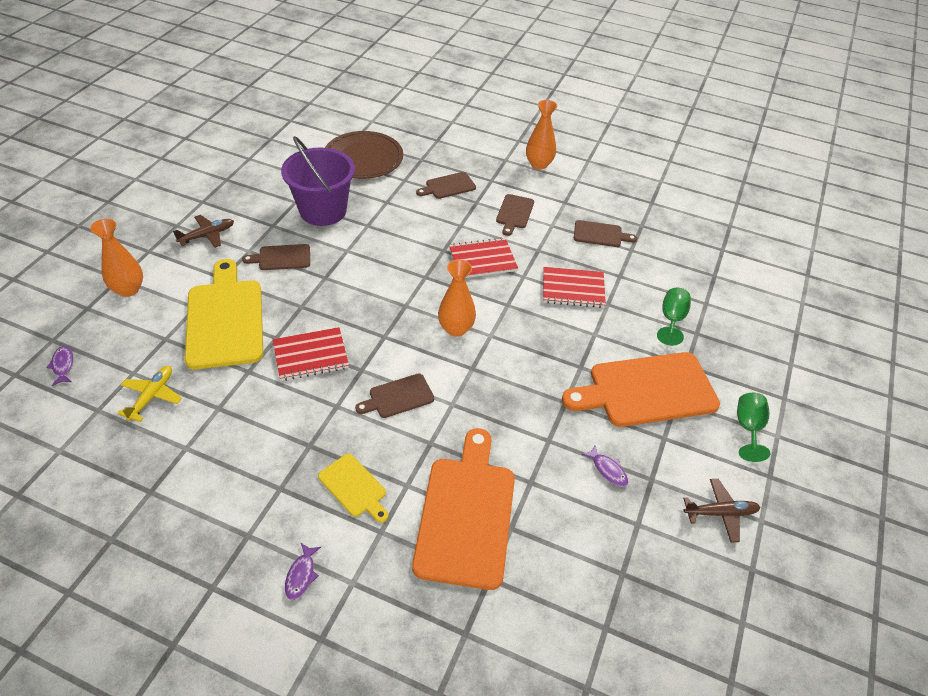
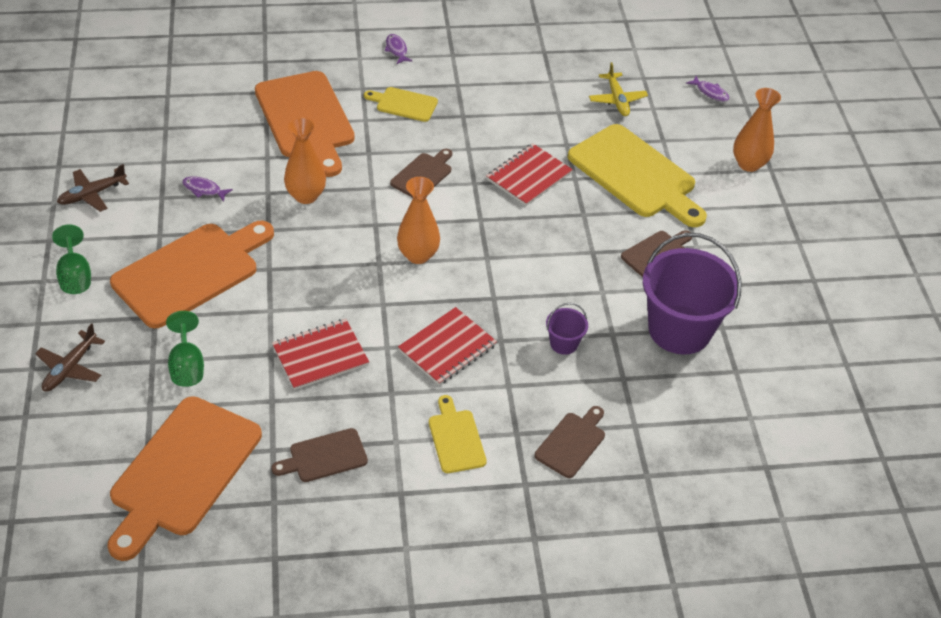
camera: 150 degrees right, 0 degrees up
brown plane [173,215,234,248] -> brown plane moved to [35,323,105,392]
brown plate [325,131,403,179] -> none
brown cutting board [496,194,534,236] -> yellow cutting board [429,395,487,473]
orange vase [526,100,557,170] -> orange vase moved to [284,117,326,204]
none -> orange cutting board [107,396,262,561]
none -> purple bucket [546,303,588,355]

